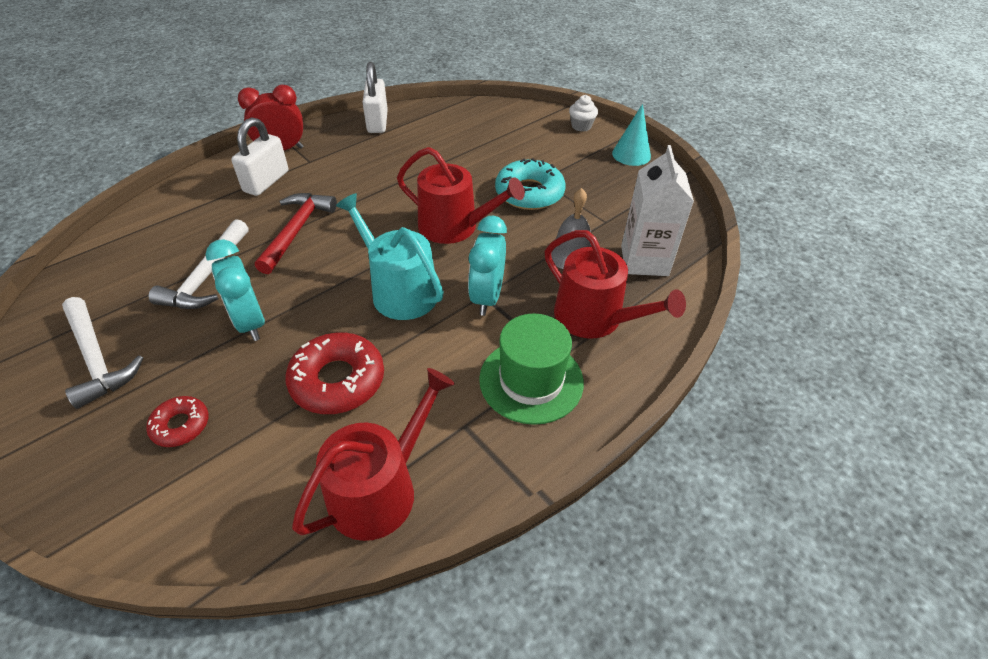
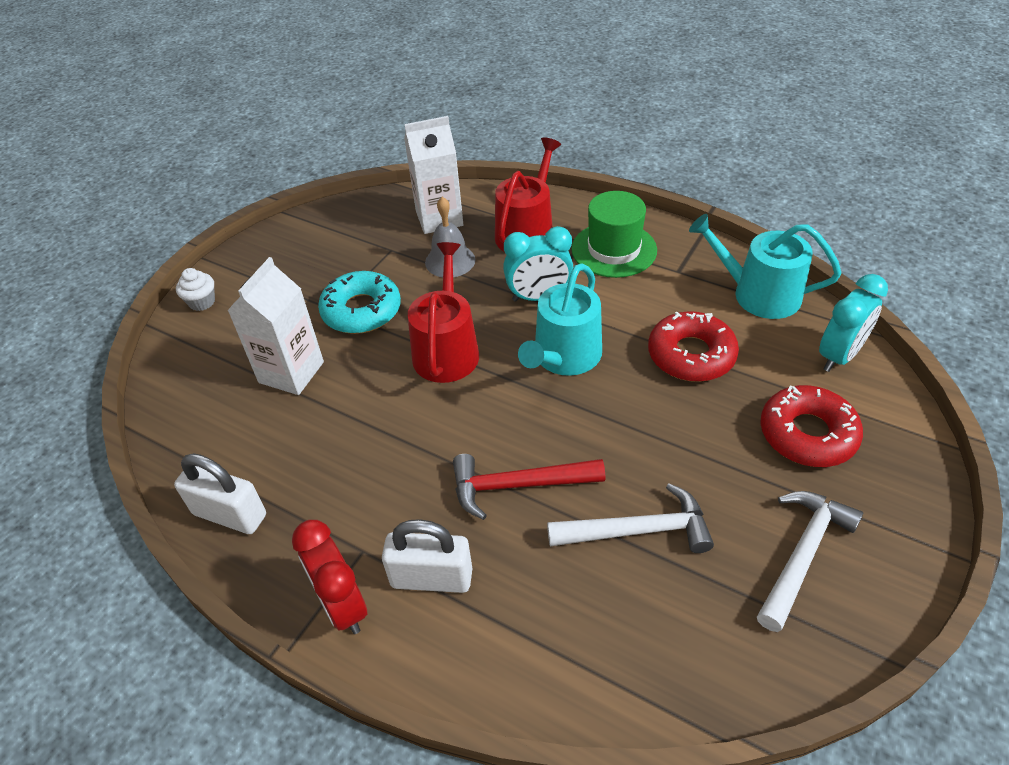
camera: 105 degrees left, 0 degrees up
red donut [146,396,209,447] -> red donut [760,385,863,467], size x1.78
turquoise clock [206,239,265,341] -> turquoise clock moved to [819,274,888,372]
red watering can [292,368,455,541] -> turquoise watering can [689,214,841,319]
white padlock [362,62,388,133] -> white padlock turned 45 degrees clockwise [174,453,266,534]
turquoise cone [612,104,651,166] -> none
none -> white carton [227,257,324,395]

